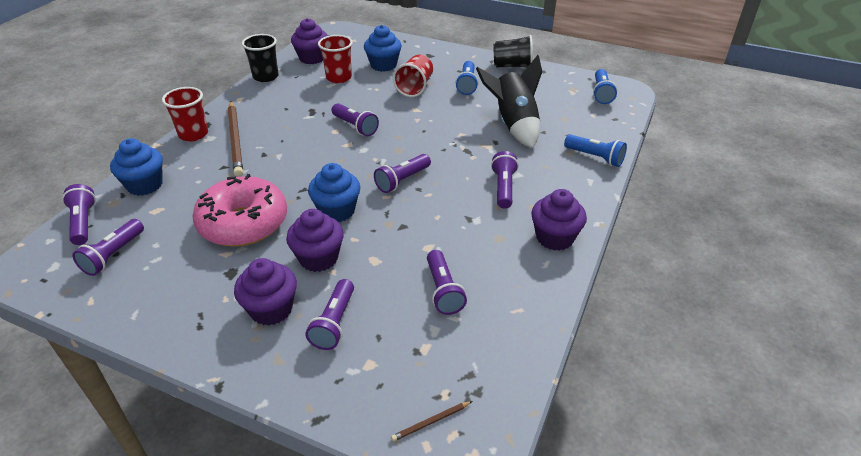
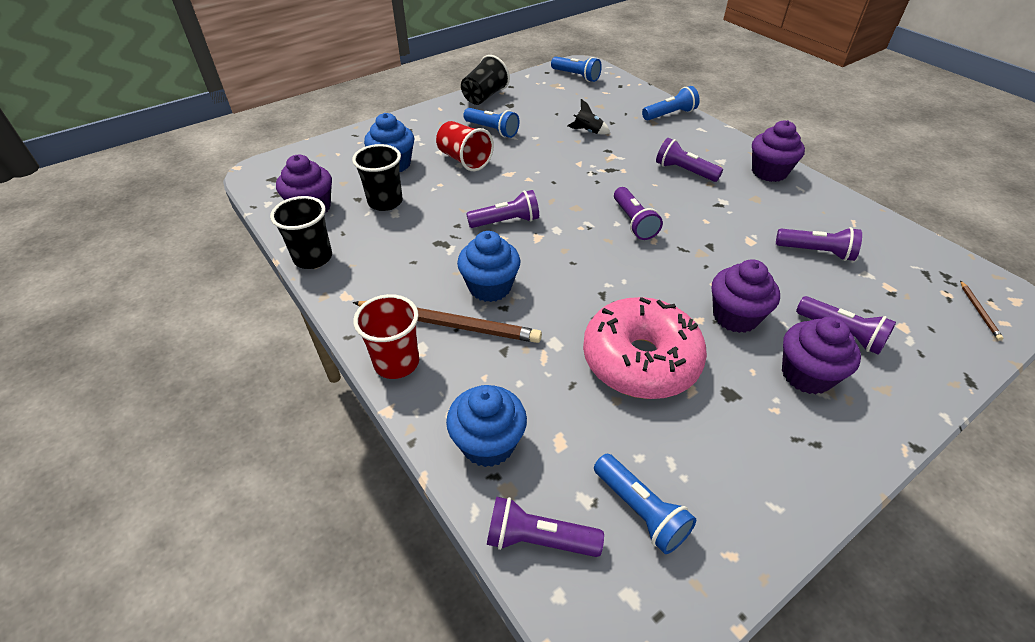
camera: 60 degrees left, 5 degrees up
purple flashlight [73,219,144,276] -> blue flashlight [594,454,696,554]
blue cupcake [308,163,360,222] -> blue cupcake moved to [457,231,520,302]
red cup [318,35,353,83] -> black cup [352,144,403,211]
black rocket [476,55,542,148] -> black rocket [567,99,610,135], size x0.43

